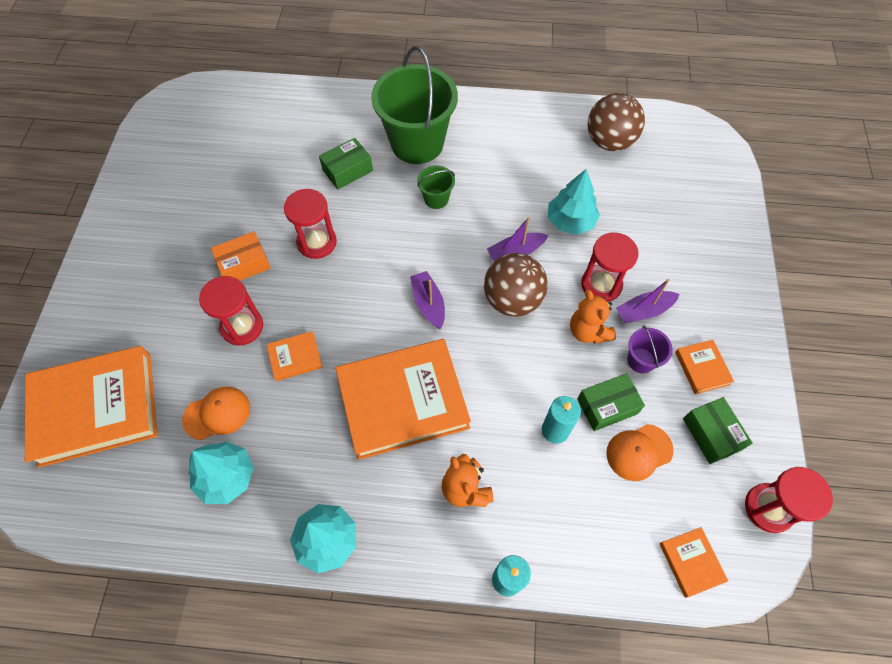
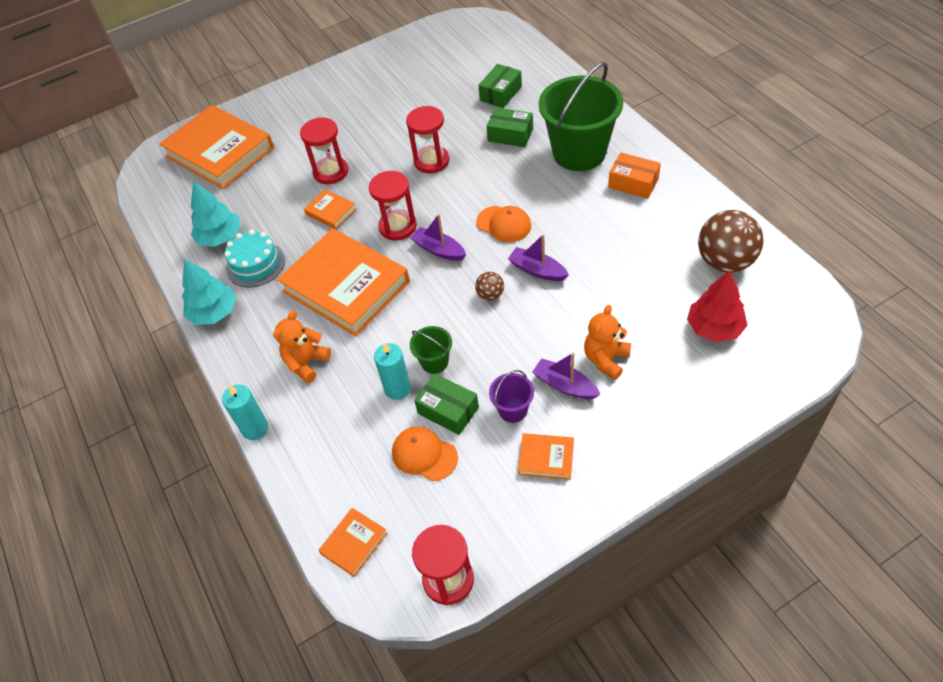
camera: 60 degrees right, 10 degrees down
orange cap [182,387,250,440] -> orange cap moved to [476,206,531,242]
orange box [211,231,271,281] -> orange box moved to [608,152,661,199]
purple boat [410,271,445,329] -> purple boat turned 90 degrees counterclockwise [410,214,466,261]
green bucket [417,166,455,209] -> green bucket moved to [410,326,452,374]
brown ball [484,253,548,317] -> brown ball [475,272,504,301], size x0.47
turquoise tree [548,169,600,235] -> none
orange teddy bear [570,289,616,344] -> orange teddy bear moved to [584,305,631,380]
red hourglass [581,232,639,302] -> red hourglass moved to [369,171,417,240]
orange book [675,340,734,394] -> orange book turned 60 degrees clockwise [518,433,574,480]
green box [683,397,753,464] -> green box moved to [478,64,522,108]
none -> turquoise cake [224,230,285,288]
none -> red tree [687,271,748,342]

